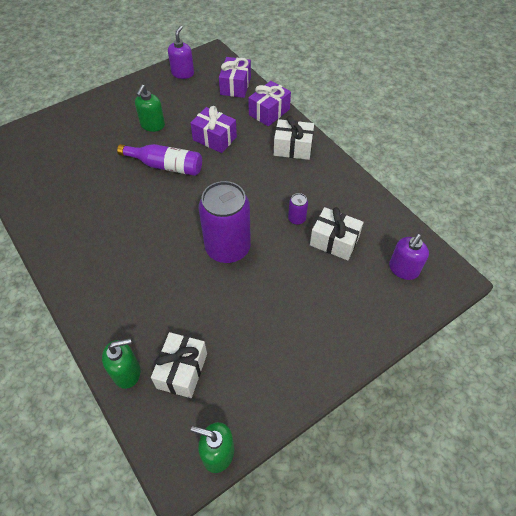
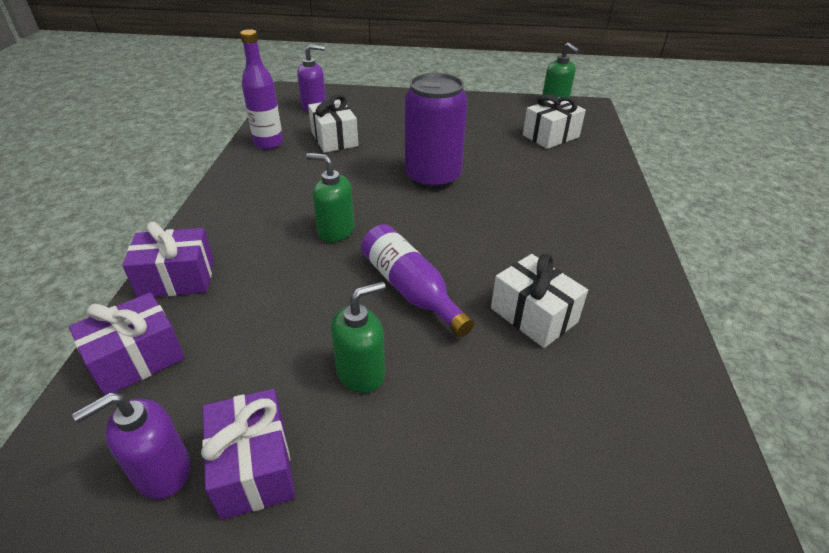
camera: 140 degrees left, 15 degrees down
green soap dispenser [102,338,141,389] -> green soap dispenser moved to [306,153,354,242]
purple gift [190,106,237,153] -> purple gift moved to [201,389,295,520]
white gift [274,116,314,160] -> white gift moved to [491,254,588,348]
purple can [288,193,308,225] -> none
none -> purple bottle [240,29,283,149]

